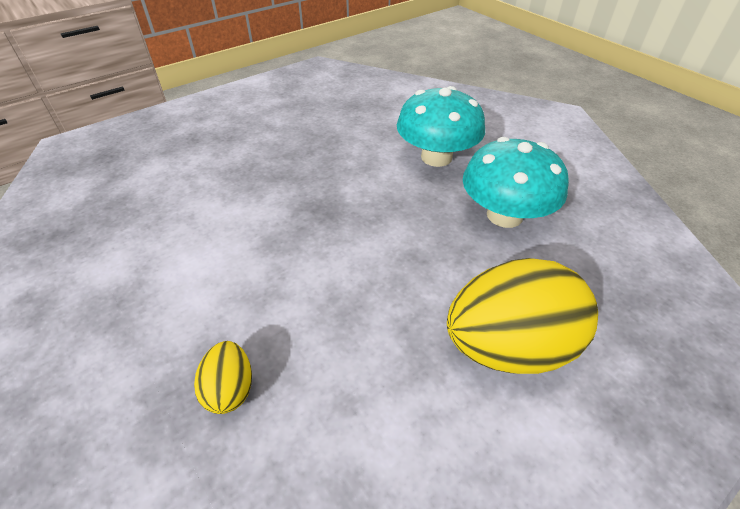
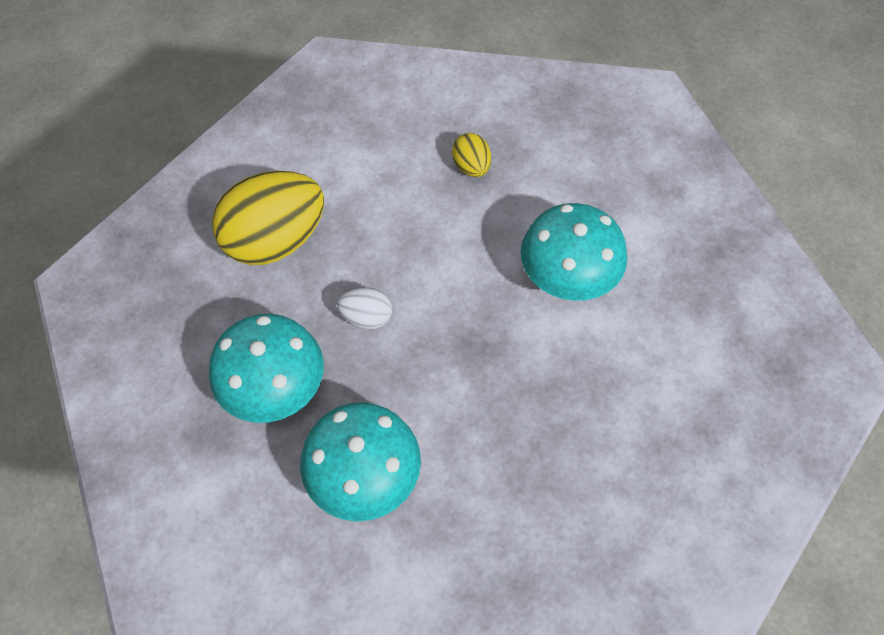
camera: 165 degrees right, 15 degrees up
none -> white egg [337,287,392,329]
none -> turquoise mushroom [521,203,627,301]

